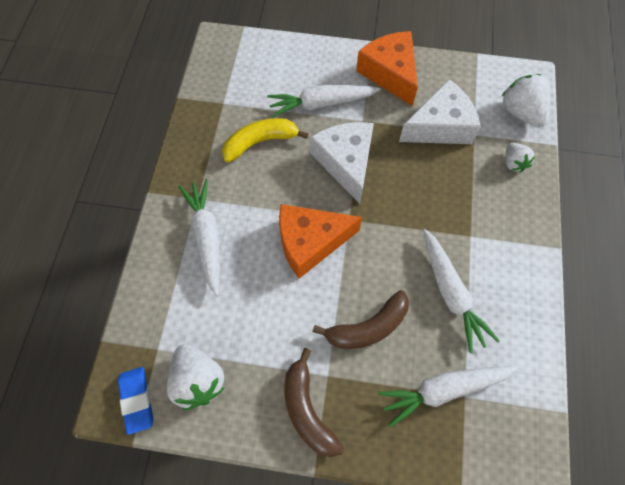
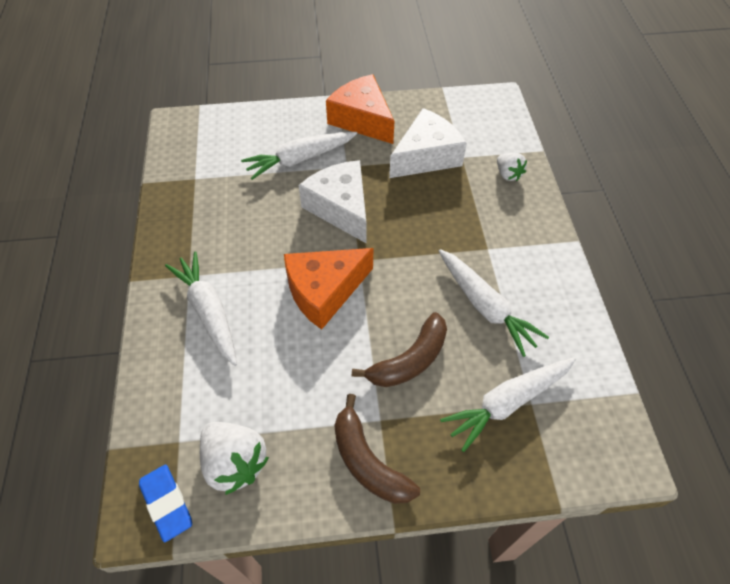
camera: 15 degrees left, 10 degrees down
yellow banana [222,118,309,162] -> none
white strawberry [501,74,550,128] -> none

